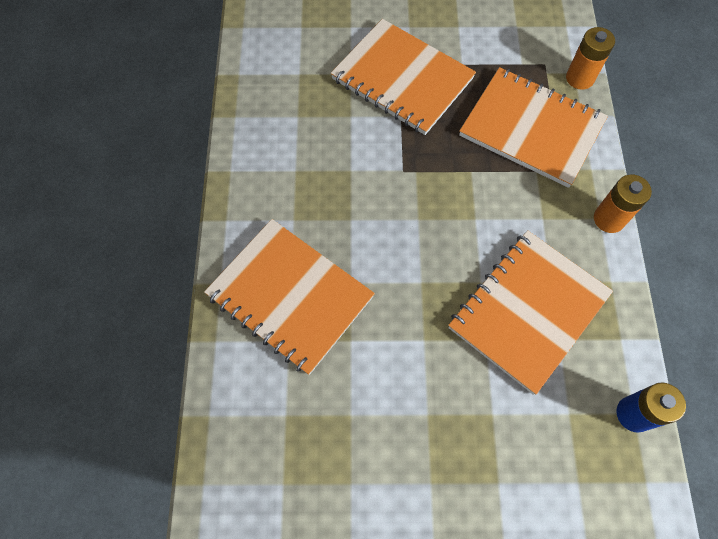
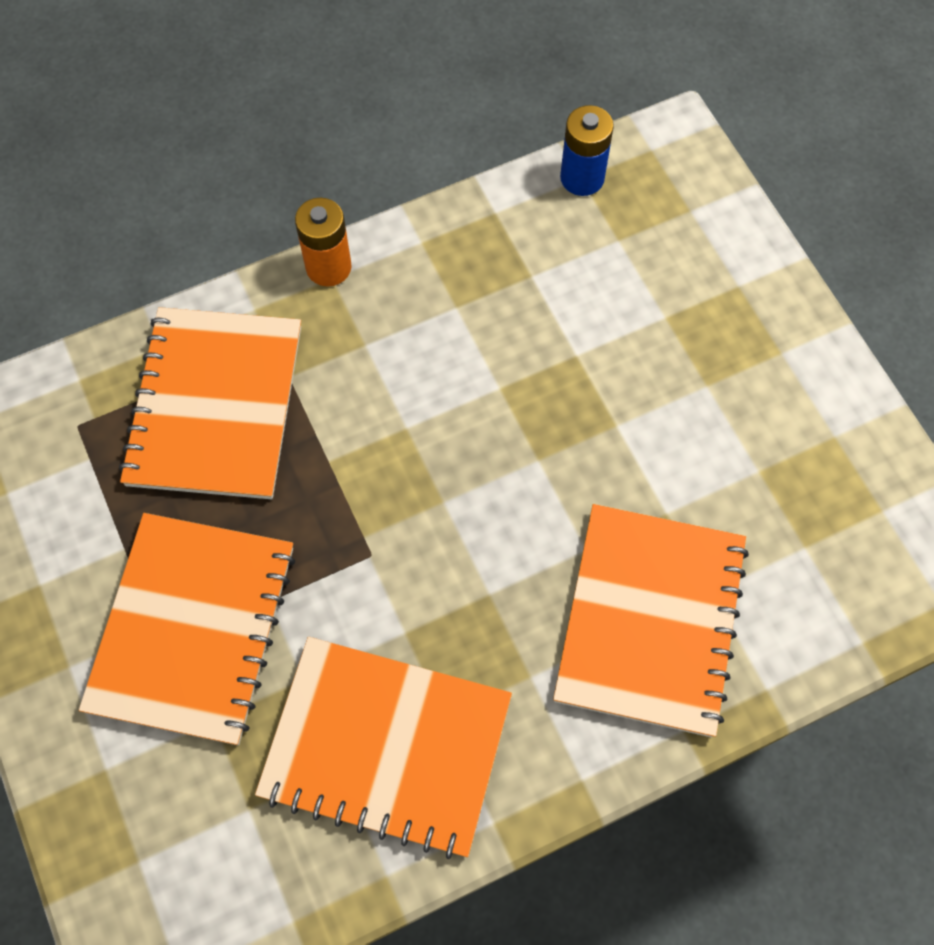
camera: 115 degrees left, 0 degrees up
orange notebook [448,230,613,395] -> orange notebook moved to [255,637,512,859]
orange battery [566,27,615,90] -> none

